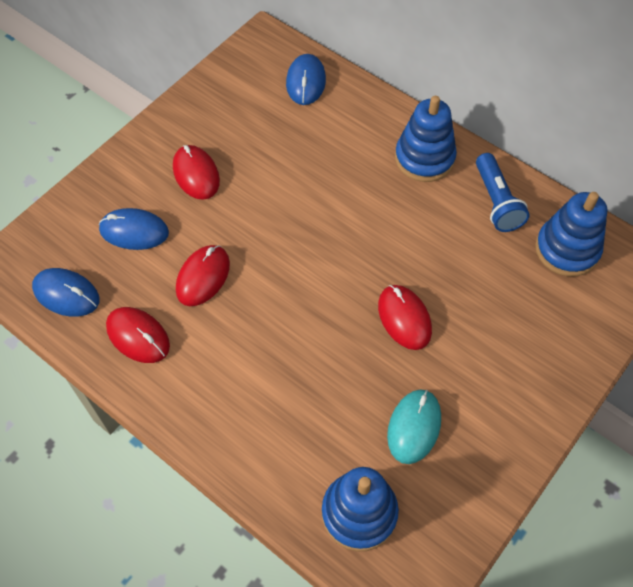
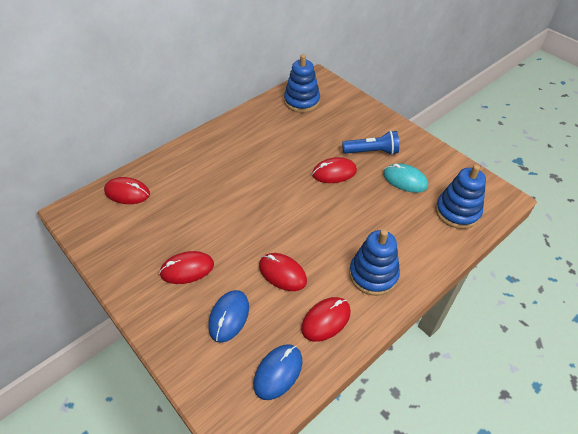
camera: 80 degrees left, 10 degrees down
blue mouse [286,54,326,105] -> red mouse [104,177,150,204]
blue stacking toy [395,96,457,182] -> blue stacking toy moved to [349,229,400,296]
blue flashlight [476,153,530,232] -> blue flashlight moved to [342,131,399,155]

